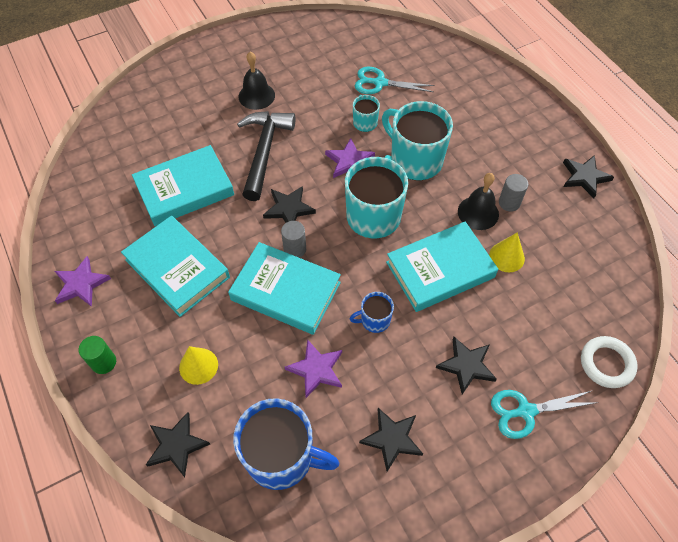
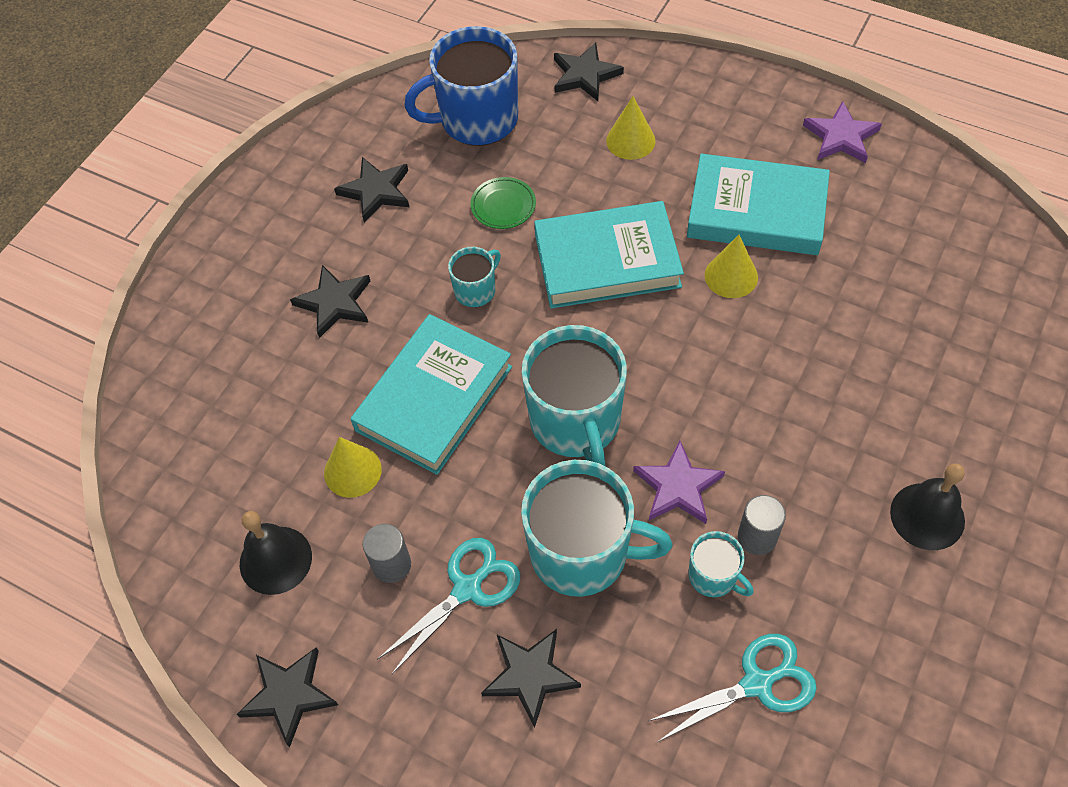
camera: 150 degrees right, 0 degrees up
green cylinder [79,336,116,374] -> none
turquoise book [132,145,234,226] -> none
black hammer [237,111,295,201] -> none
black star [263,186,316,223] -> black star moved to [481,629,581,728]
grey cylinder [281,221,306,258] -> grey cylinder moved to [738,495,786,555]
purple star [285,339,342,398] -> green plate [471,177,536,229]
blue mug [350,292,394,333] -> turquoise mug [448,247,501,307]
black bell [458,173,499,230] -> black bell moved to [240,511,312,595]
turquoise scissors [491,390,598,439] -> turquoise scissors moved to [378,538,520,674]
white ring [581,336,638,388] -> none
none -> yellow cone [705,235,758,298]

